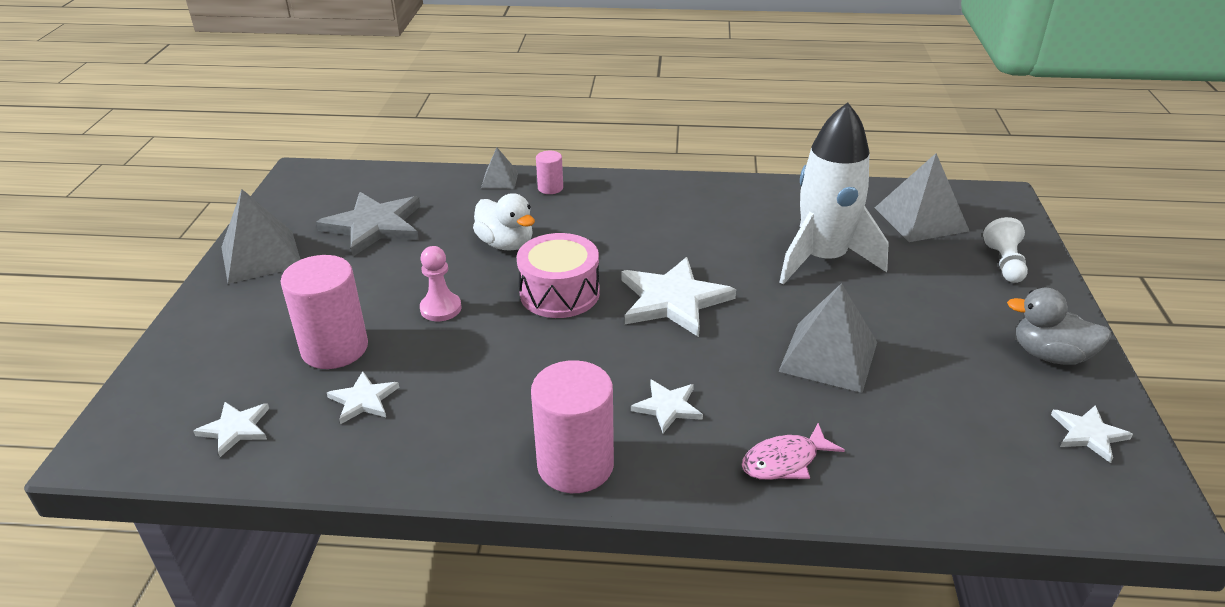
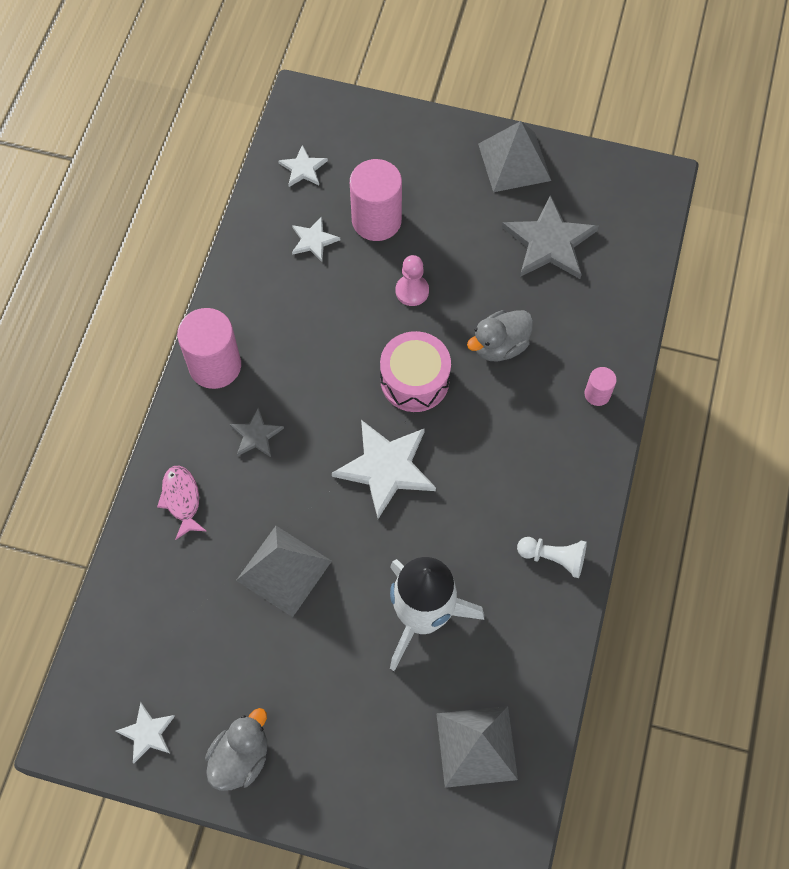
camera: 100 degrees right, 30 degrees up
white duck [473,193,535,251] -> grey duck [467,310,533,362]
grey pyramid [481,147,518,189] -> none
white star [631,379,703,433] -> grey star [230,408,284,457]
white pawn [983,217,1028,283] -> white pawn moved to [517,537,587,578]

